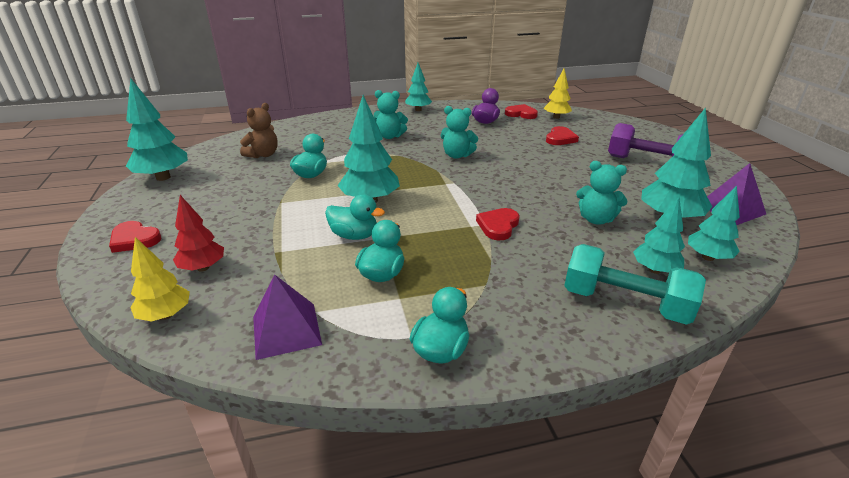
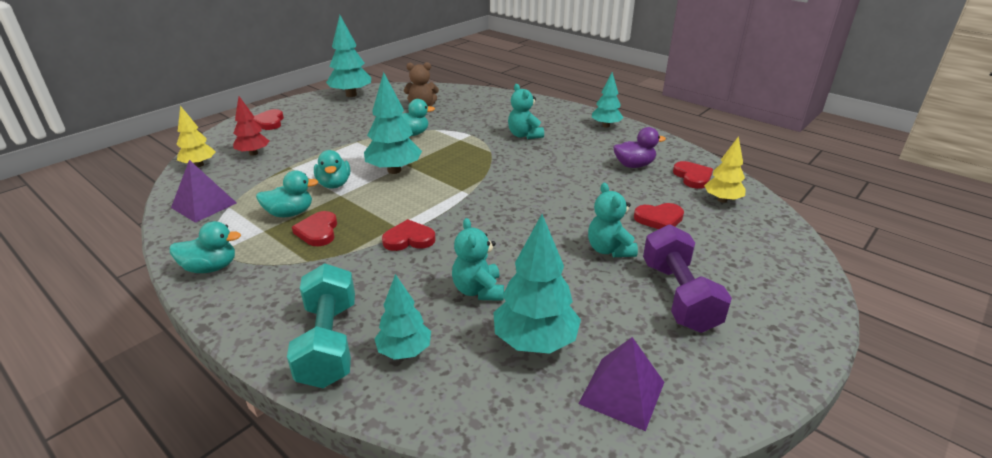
camera: 55 degrees right, 0 degrees up
turquoise teddy bear [441,106,478,159] -> turquoise teddy bear moved to [588,183,638,257]
turquoise tree [688,185,740,261] -> none
none -> red heart [292,211,337,246]

